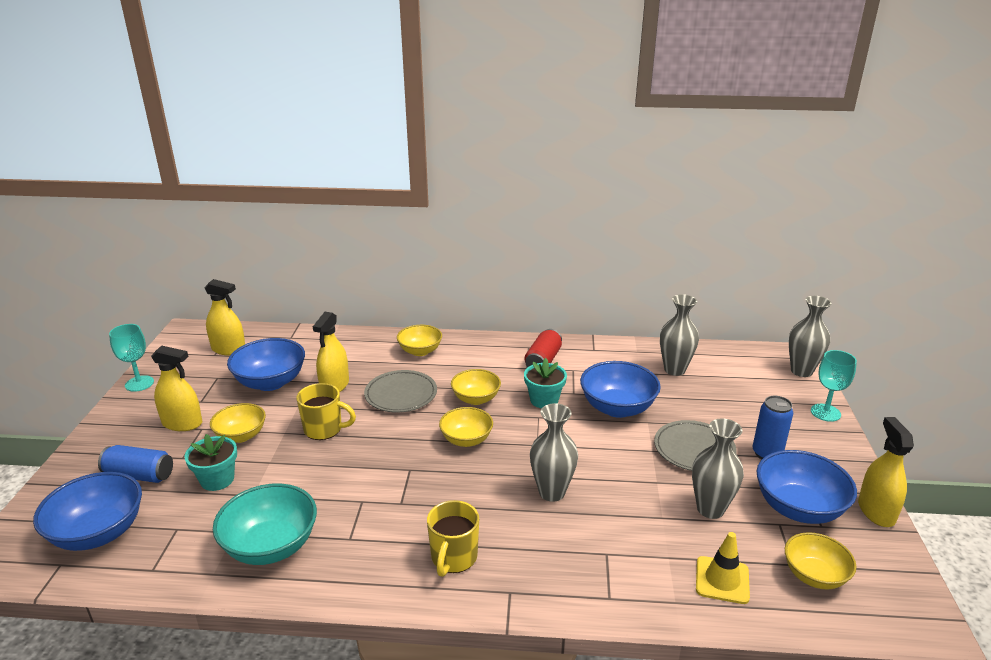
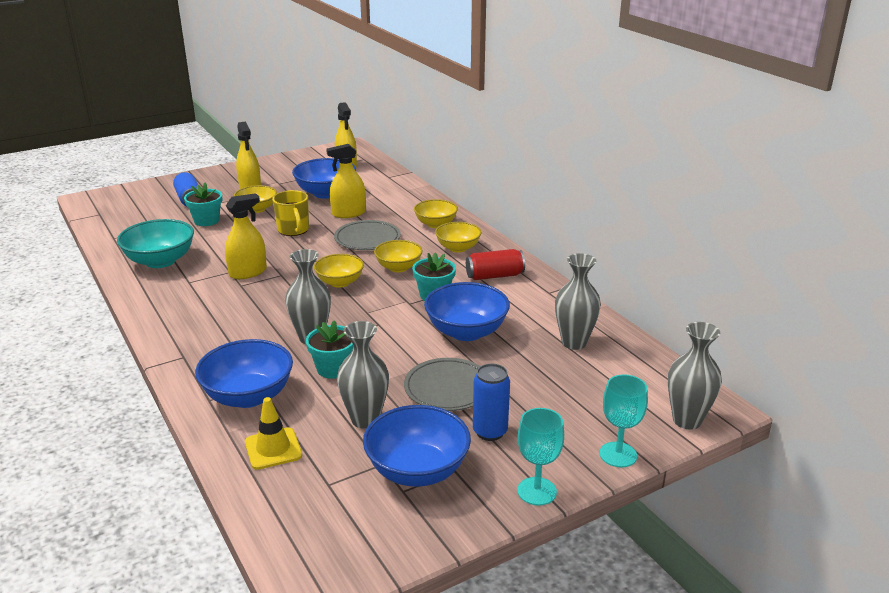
camera: 55 degrees right, 0 degrees up
blue bowl [33,472,142,551] -> blue bowl moved to [195,339,293,408]
turquoise goblet [109,324,154,392] -> turquoise goblet moved to [517,408,564,506]
yellow mug [427,500,479,577] -> none
yellow bowl [785,532,857,590] -> yellow bowl moved to [435,222,481,253]
yellow spray bottle [858,417,914,527] -> yellow spray bottle moved to [225,193,267,279]
none -> turquoise flower pot [306,320,353,379]

